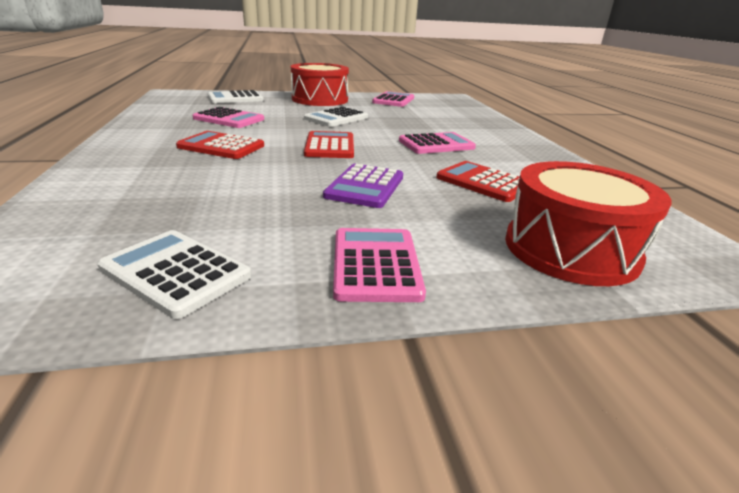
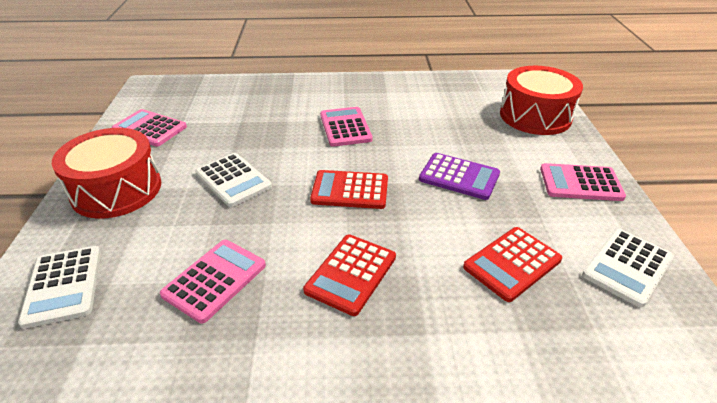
camera: 80 degrees left, 10 degrees up
red calculator [436,161,521,202] -> red calculator moved to [463,227,562,302]

